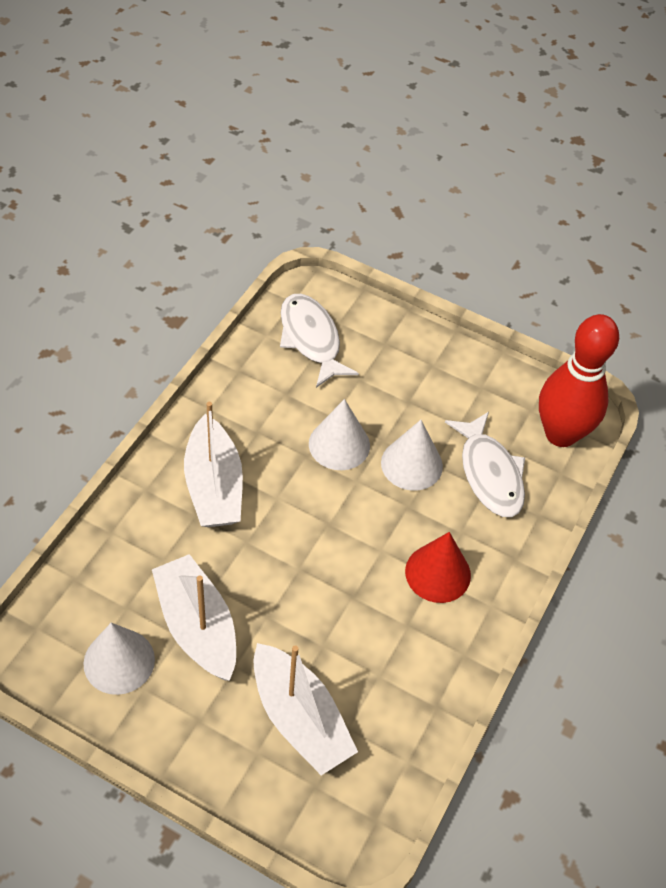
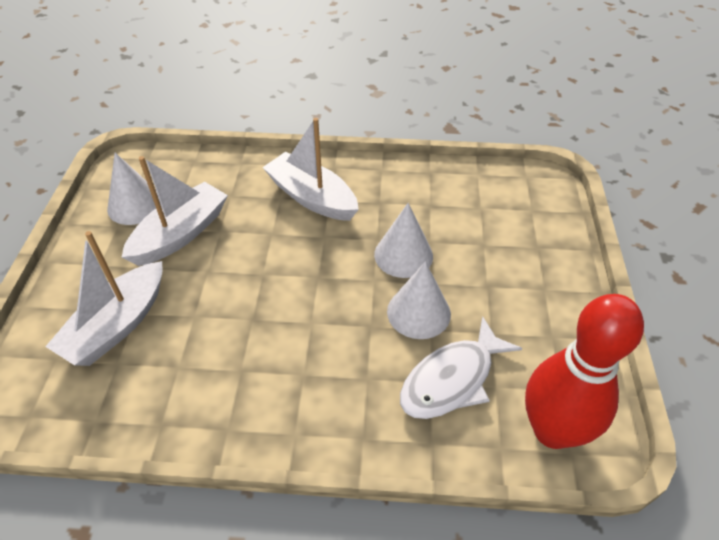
camera: 70 degrees right, 5 degrees down
white boat [184,402,243,527] -> white boat turned 75 degrees clockwise [262,118,359,221]
white fish [280,294,359,388] -> none
red cone [405,532,471,603] -> none

